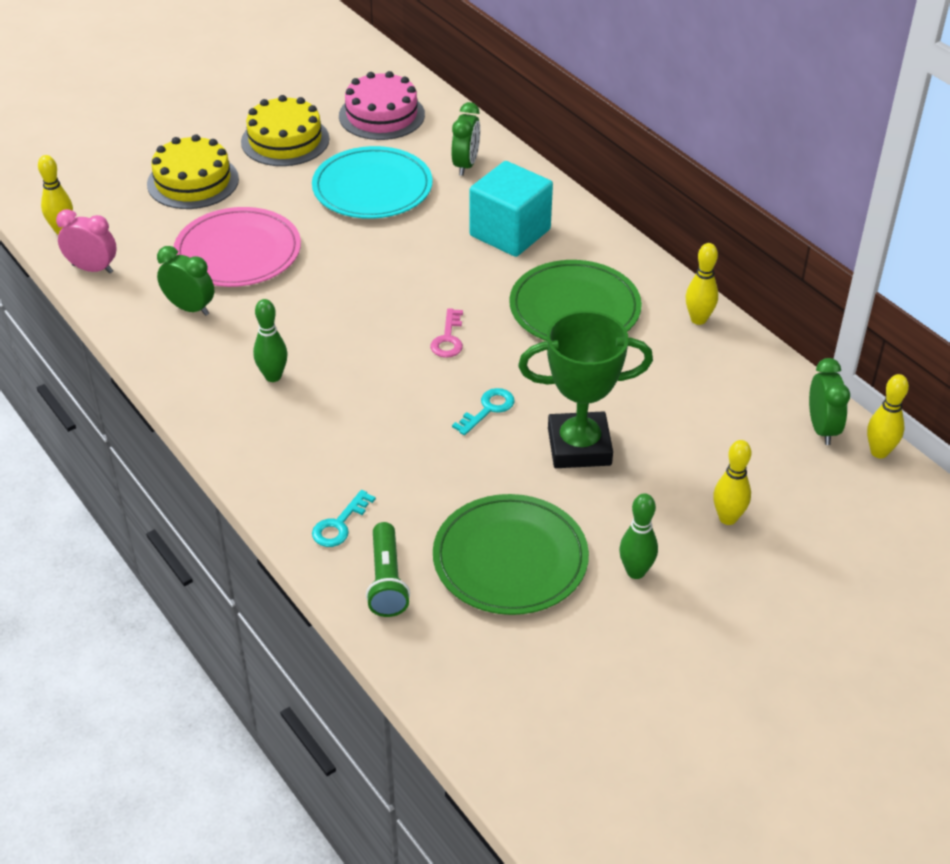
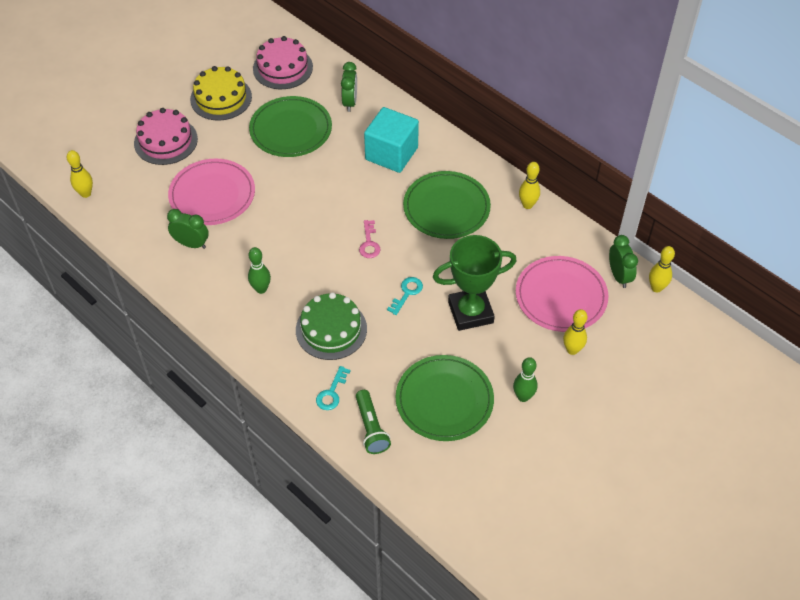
camera: 10 degrees left, 10 degrees up
pink clock [56,209,117,273] -> none
yellow cake [147,134,239,209] -> pink cake [134,108,198,165]
turquoise plate [312,146,433,219] -> green plate [249,96,332,157]
none -> green cake [296,292,367,360]
none -> pink plate [516,256,608,332]

